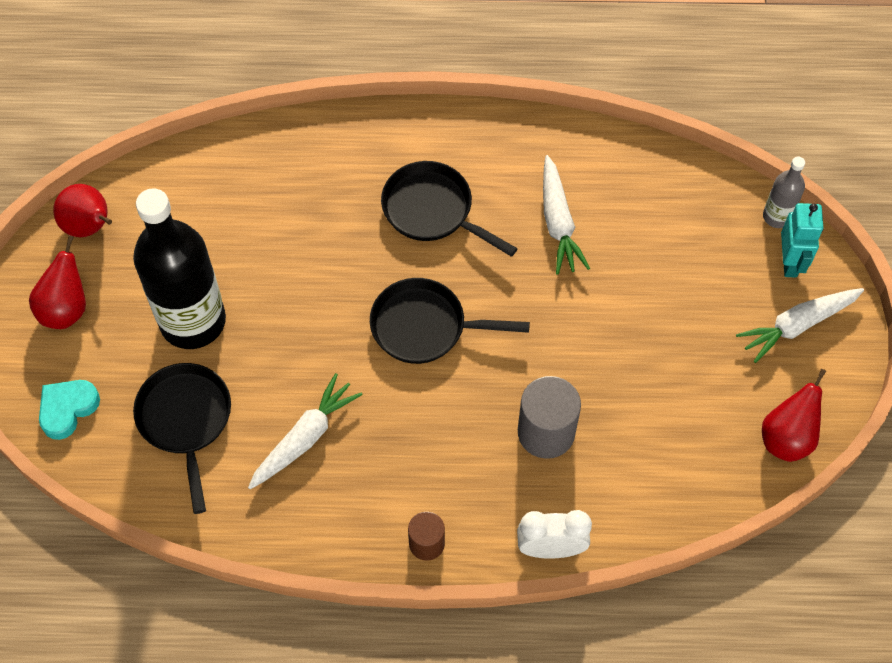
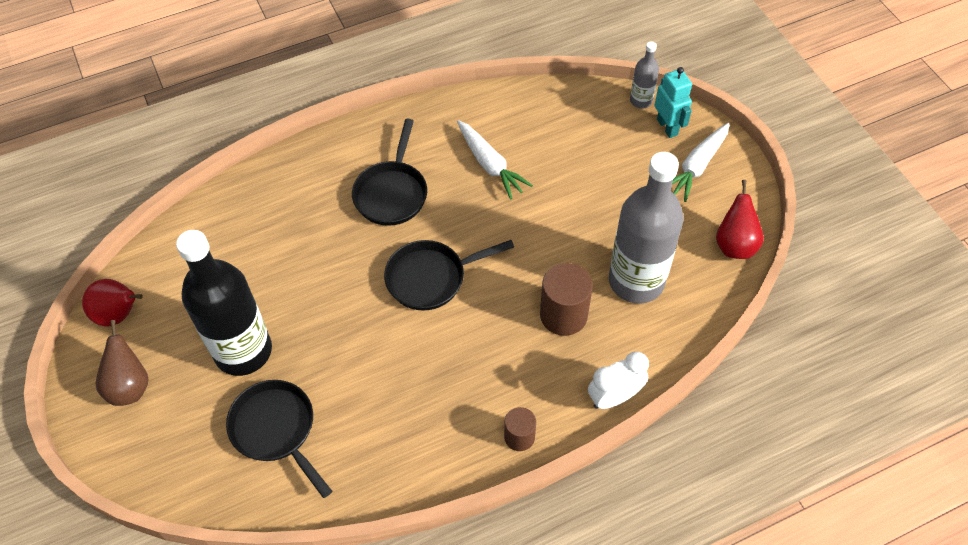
camera: 25 degrees left, 5 degrees down
red pear [29,235,86,329] -> brown pear [95,320,149,406]
turquoise heart [39,380,100,440] -> none
white carrot [248,373,362,489] -> none
black pan [381,161,518,257] -> black pan turned 90 degrees counterclockwise [352,119,427,226]
grey cylinder [518,376,581,459] -> brown cylinder [540,263,593,336]
none -> grey bottle [609,152,684,304]

